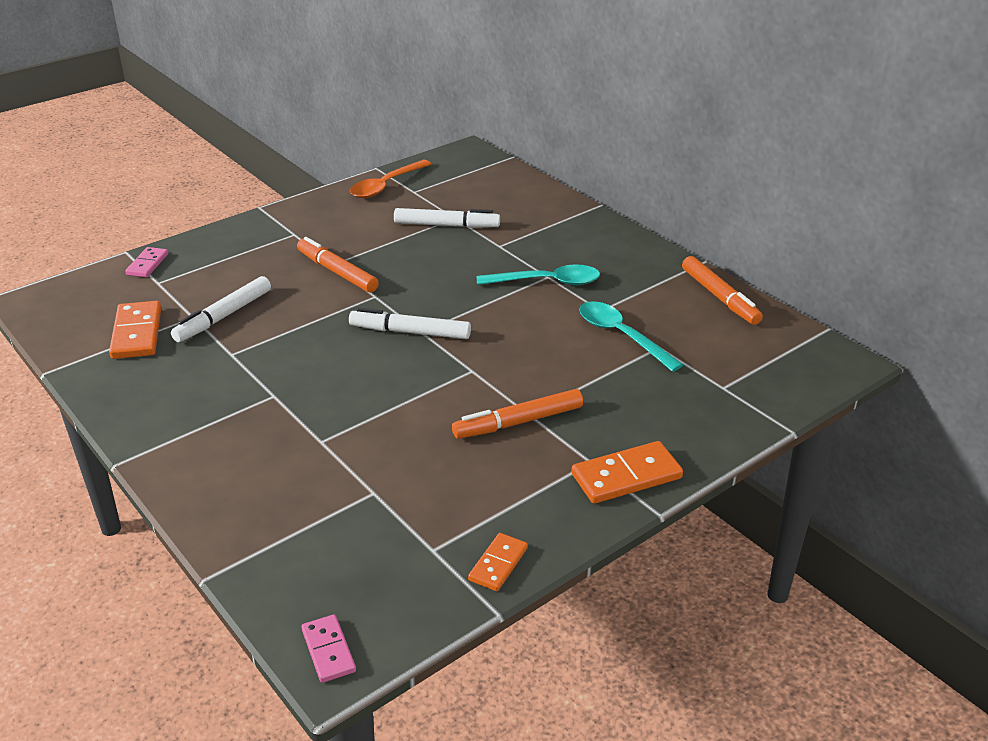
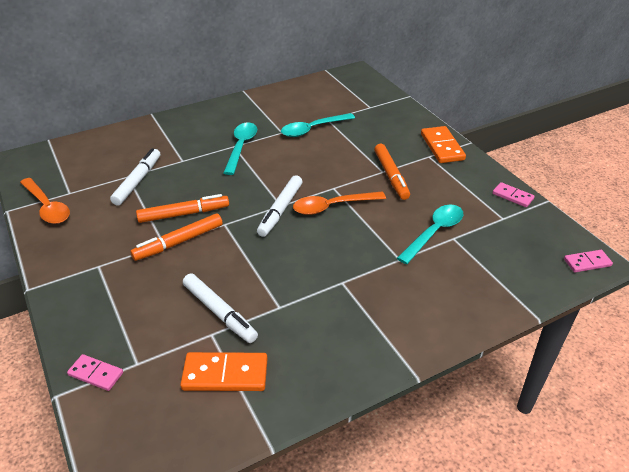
camera: 80 degrees left, 5 degrees up
orange domino [468,533,528,591] -> pink domino [492,182,535,207]
orange marker [682,256,763,325] -> orange marker moved to [136,194,229,223]
none -> orange spoon [293,191,386,215]
none -> turquoise spoon [397,204,464,264]

